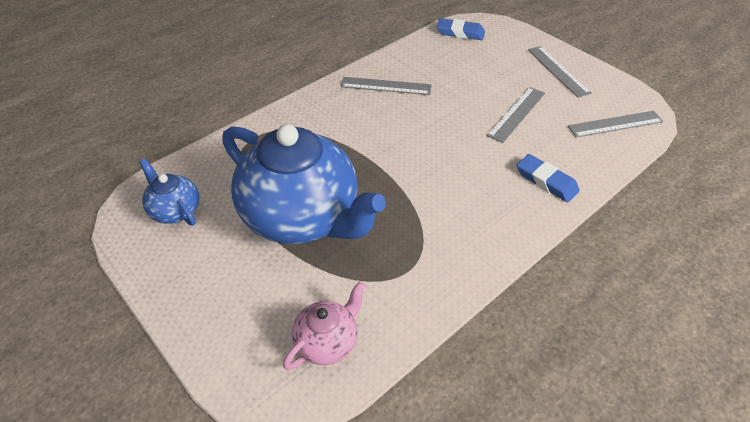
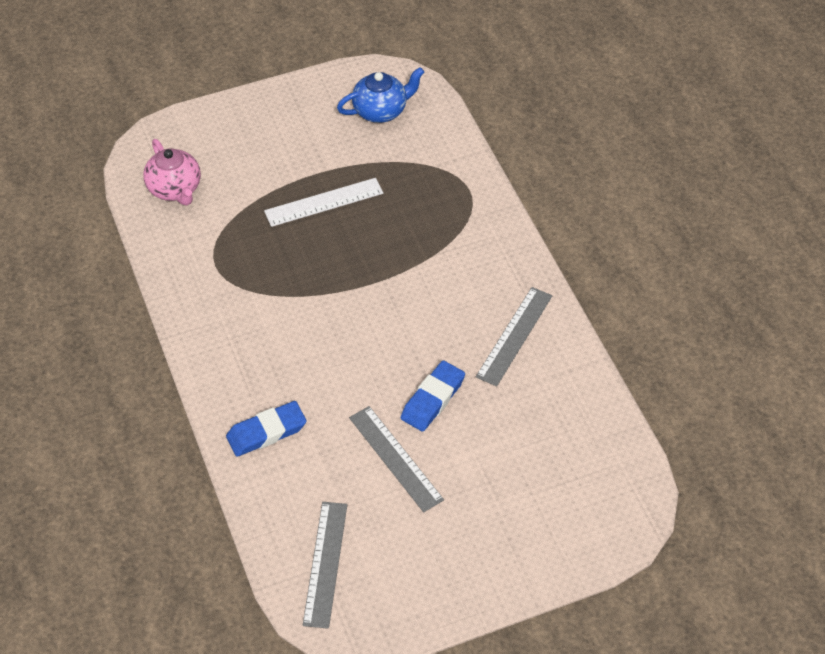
camera: 110 degrees right, 5 degrees up
blue teapot [222,124,386,244] -> white ruler [264,178,383,227]
blue eraser [437,18,485,40] -> blue eraser moved to [401,361,465,432]
grey ruler [528,46,592,98] -> none

